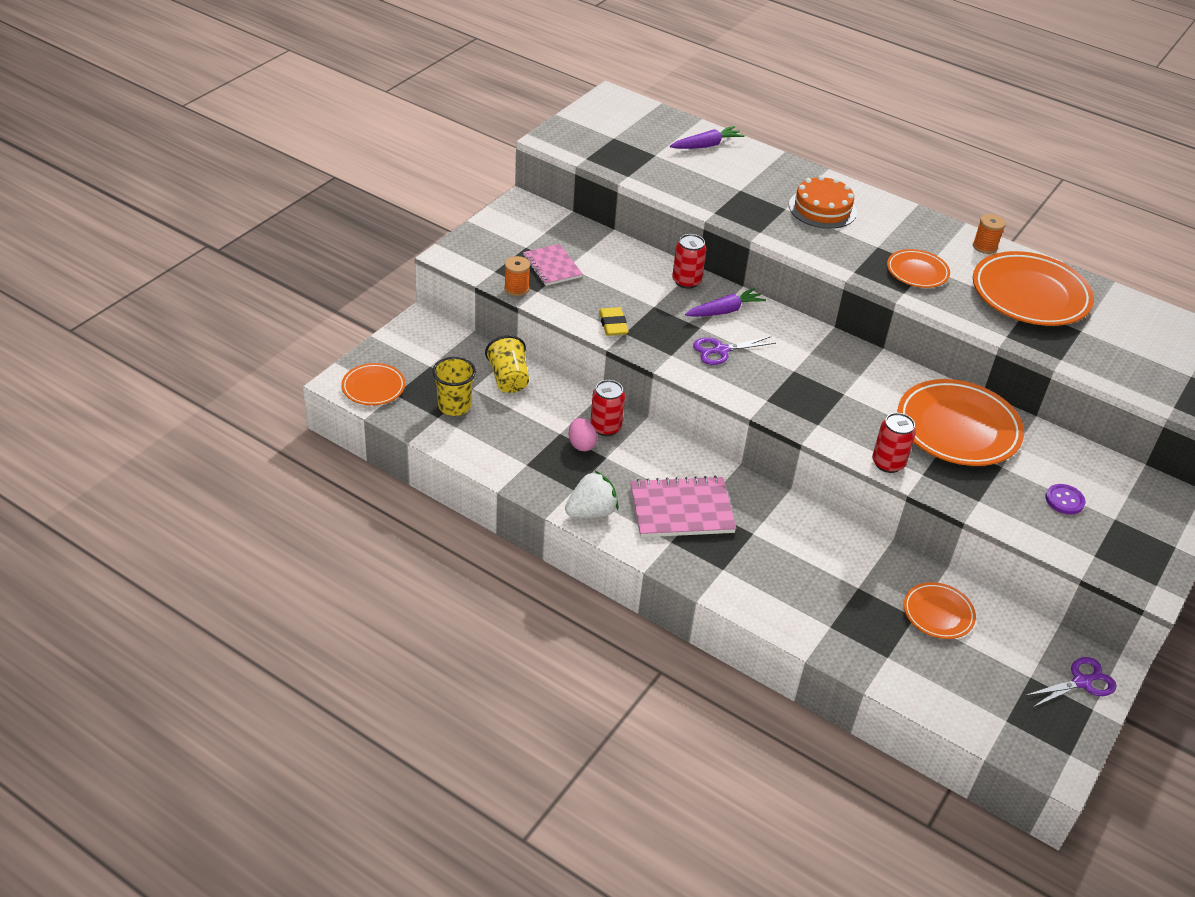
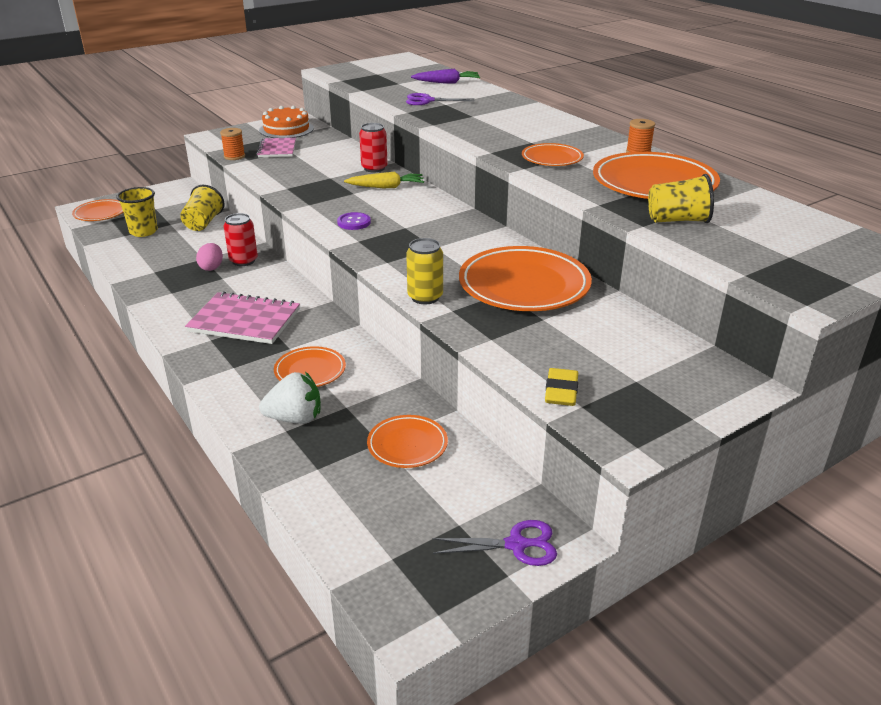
camera: 25 degrees right, 10 degrees down
white strawberry [565,471,619,518] -> white strawberry moved to [259,372,321,424]
yellow eraser [599,307,629,336] -> yellow eraser moved to [545,368,578,406]
purple carrot [685,288,766,317] -> yellow carrot [344,172,424,188]
purple scissors [693,336,776,365] -> purple scissors moved to [406,93,474,105]
orange cake [789,175,857,229] -> orange cake moved to [259,106,314,138]
red can [872,413,916,473] -> yellow can [406,238,443,304]
purple button [1045,484,1085,515] -> purple button moved to [337,212,371,230]
none -> orange plate [274,346,346,387]
none -> yellow cup [648,174,714,223]

